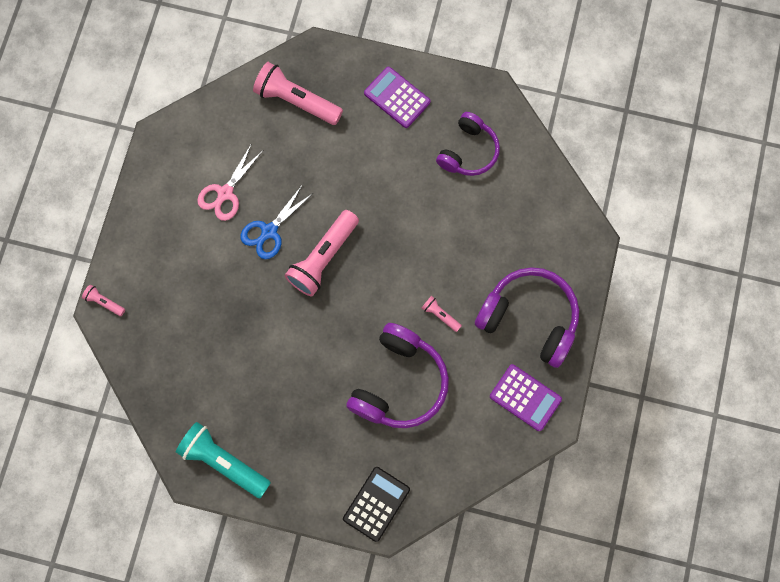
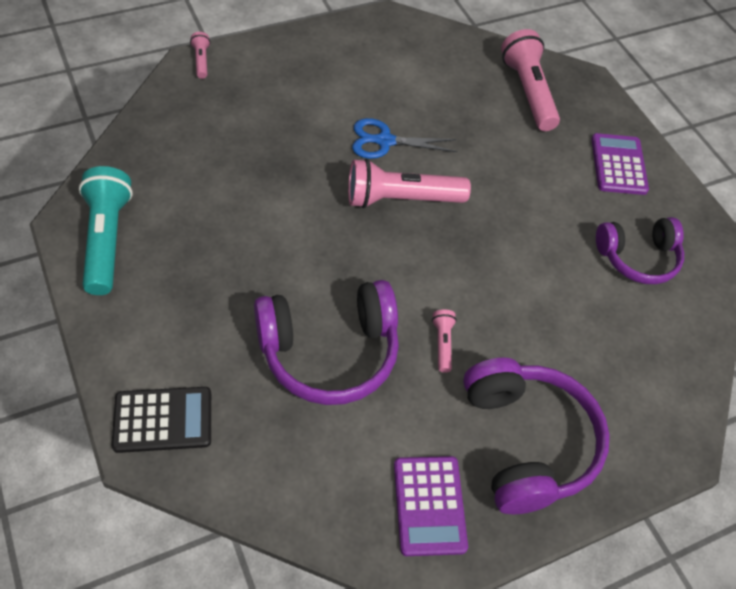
camera: 45 degrees right, 20 degrees down
pink scissors [197,143,263,221] -> none

